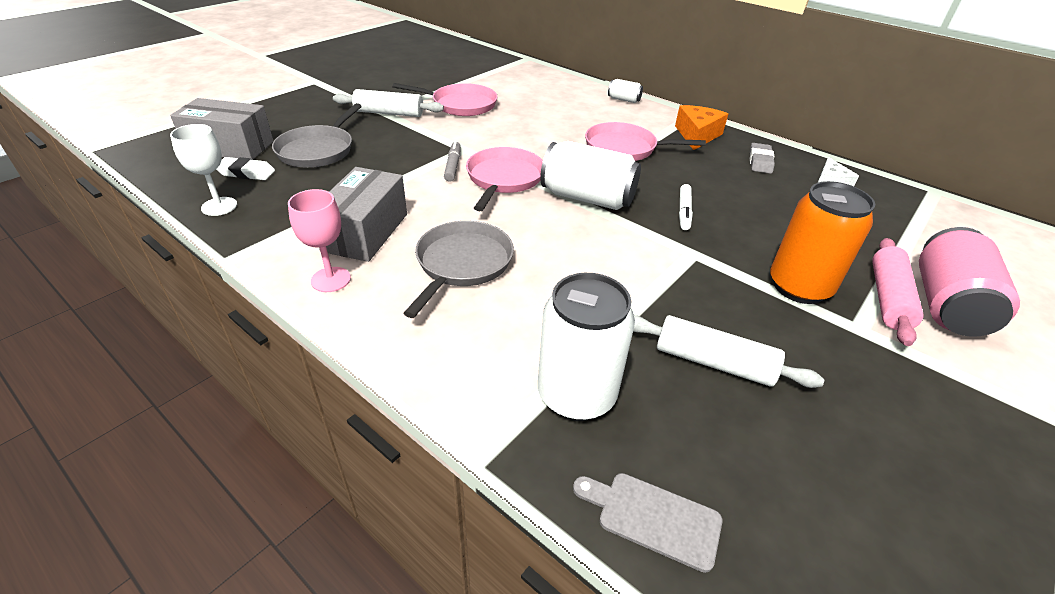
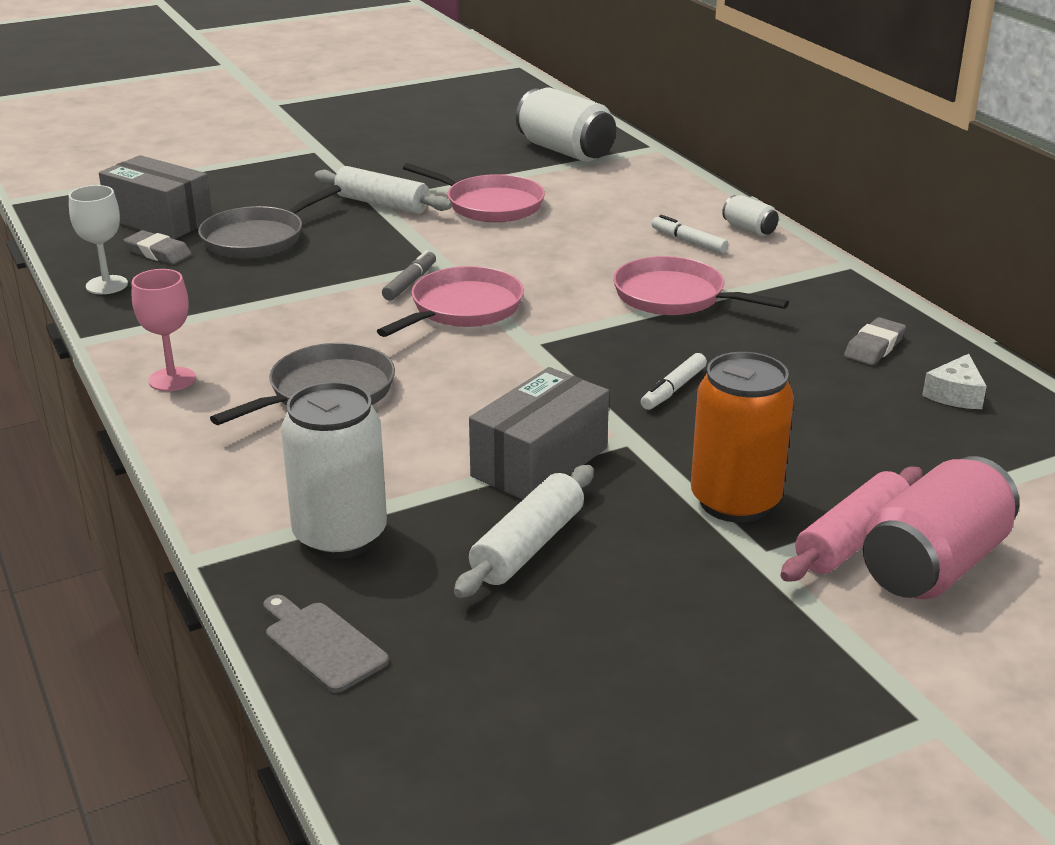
camera: 25 degrees right, 10 degrees down
white eraser [216,157,275,180] -> grey eraser [124,230,192,264]
grey box [319,167,407,262] -> grey box moved to [469,367,609,500]
white can [540,141,641,210] -> white can moved to [516,87,616,162]
white rolling pin [633,315,824,388] -> white rolling pin turned 75 degrees clockwise [454,465,594,598]
orange cheese [675,105,728,150] -> none
none -> white marker [652,215,729,253]

